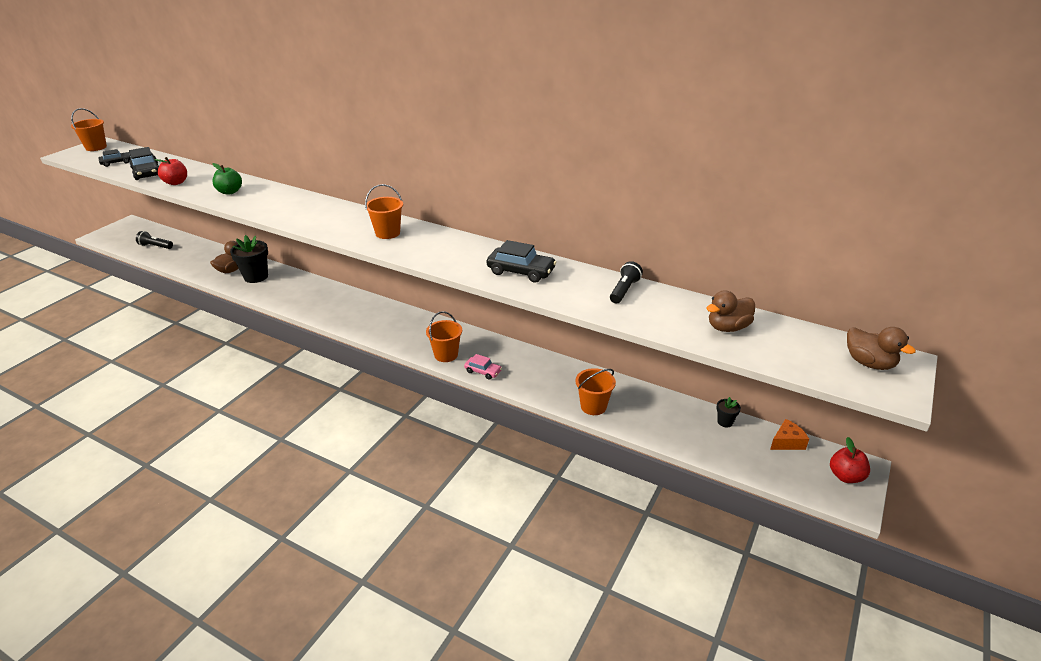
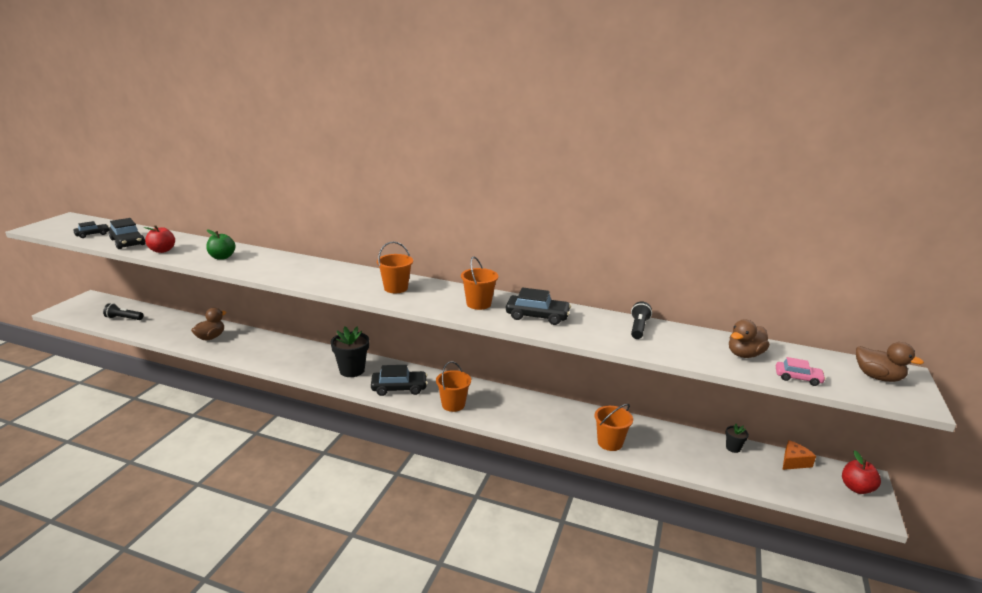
camera: 10 degrees left, 10 degrees down
orange bucket [71,108,107,151] -> orange bucket moved to [461,256,498,310]
black flower pot [230,235,268,283] -> black flower pot moved to [331,326,369,377]
pink car [464,354,502,380] -> pink car moved to [776,357,826,386]
none -> black car [371,365,427,396]

